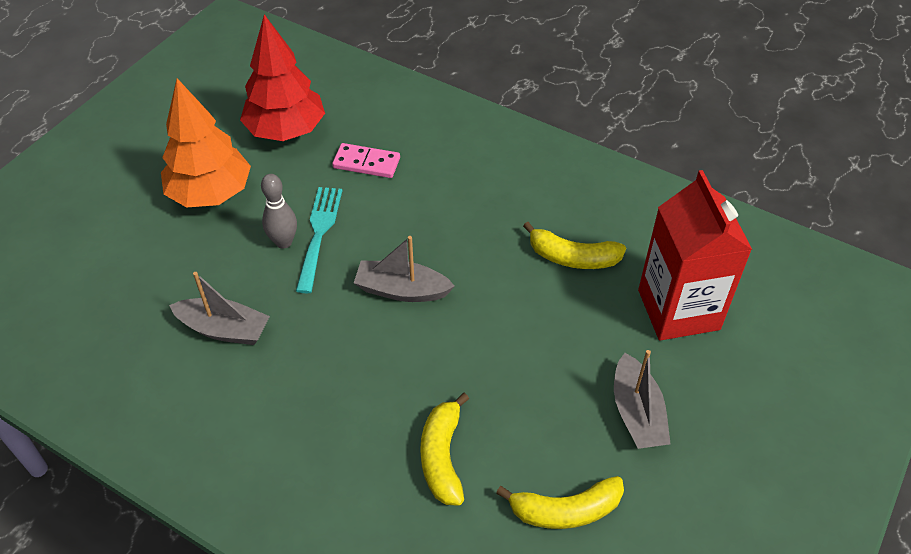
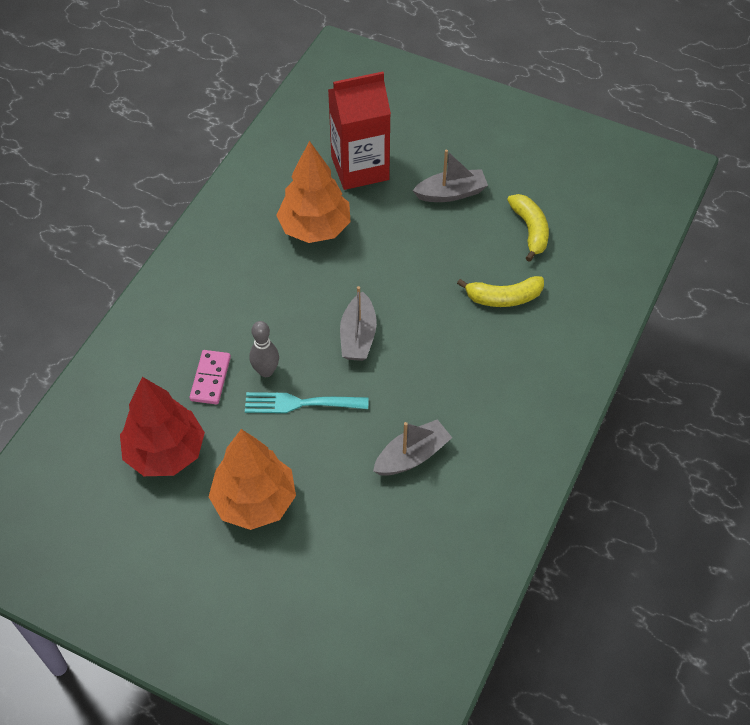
camera: 95 degrees left, 5 degrees up
grey boat [169,272,270,345] -> grey boat turned 45 degrees clockwise [373,419,452,476]
grey bowling pin [261,174,297,249] -> grey bowling pin moved to [249,321,279,377]
yellow banana [523,222,626,269] -> orange tree [276,141,351,243]

